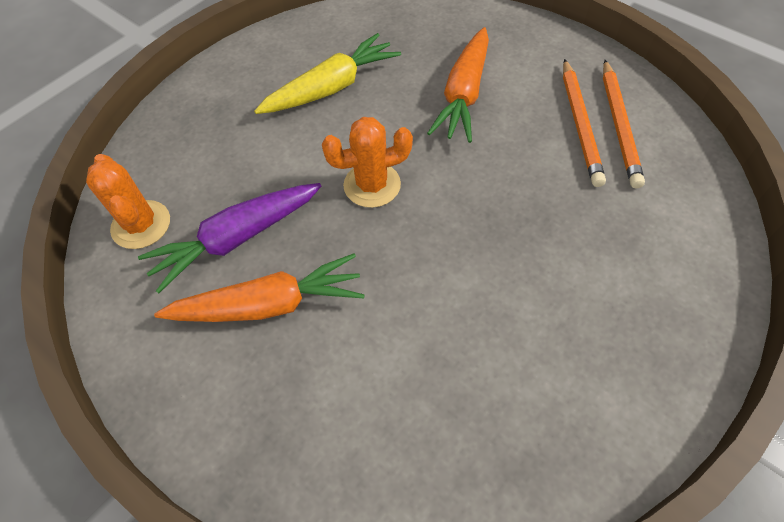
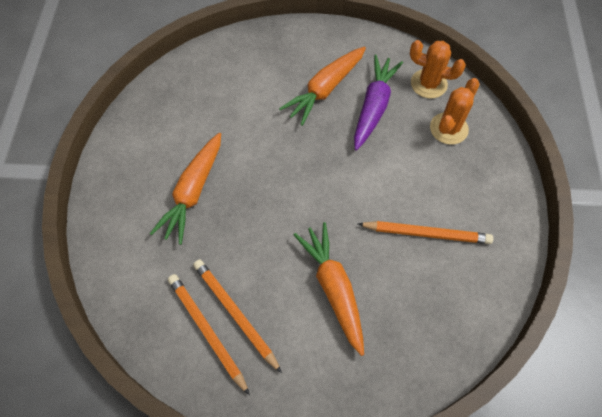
camera: 140 degrees right, 5 degrees up
yellow carrot [254,33,401,114] -> orange pencil [358,221,493,244]
orange cactus [322,117,413,208] -> orange cactus moved to [430,78,480,145]
none -> orange carrot [150,133,221,245]

